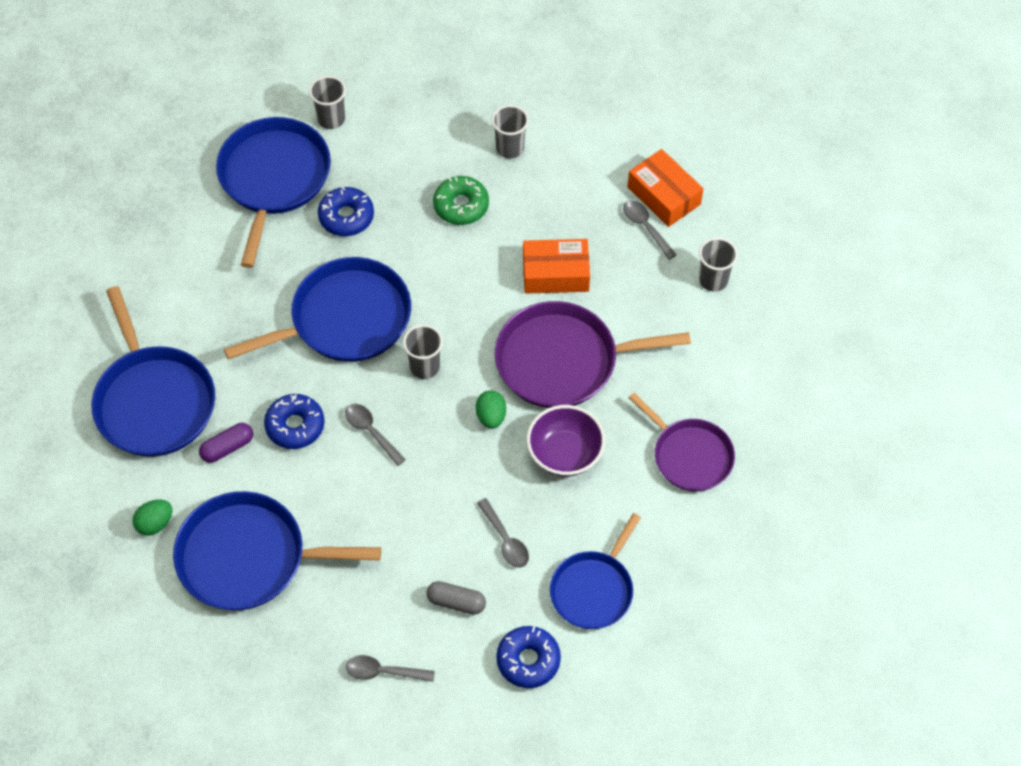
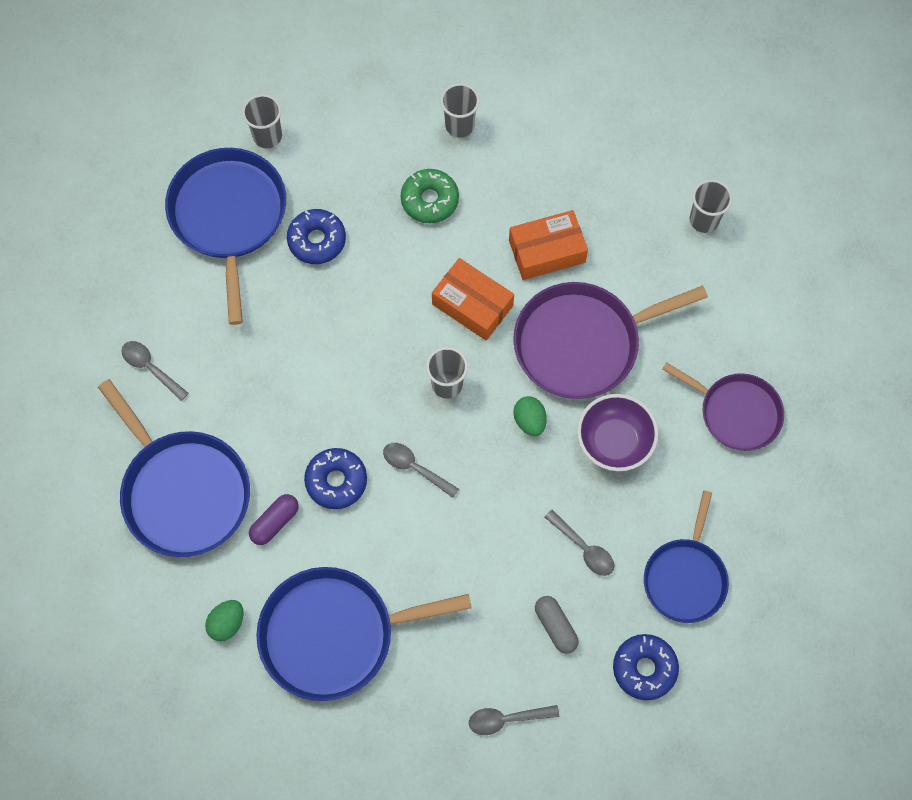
camera: 15 degrees left, 10 degrees up
blue pan [224,257,411,362] -> none
grey capsule [426,581,486,615] -> grey capsule turned 60 degrees clockwise [535,596,579,654]
grey spoon [623,200,677,260] -> grey spoon moved to [122,341,189,401]
orange box [628,149,703,227] -> orange box moved to [432,258,514,341]

